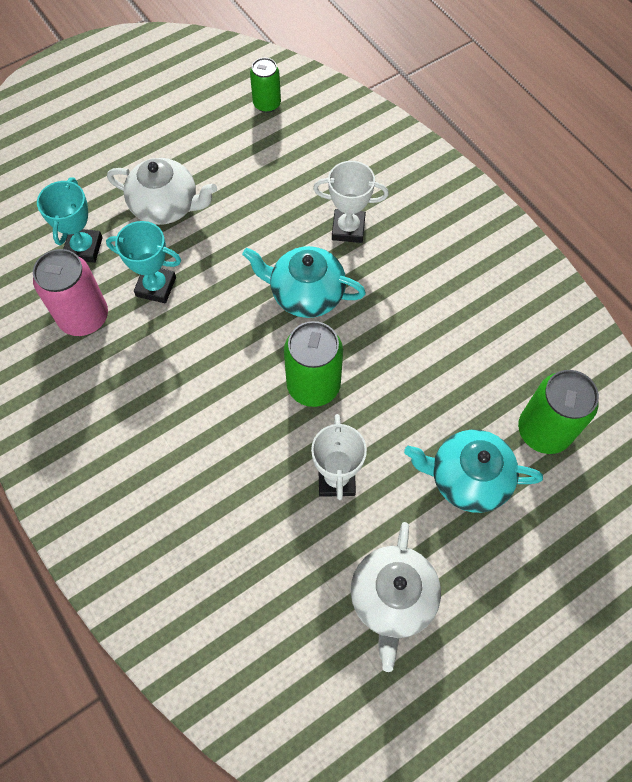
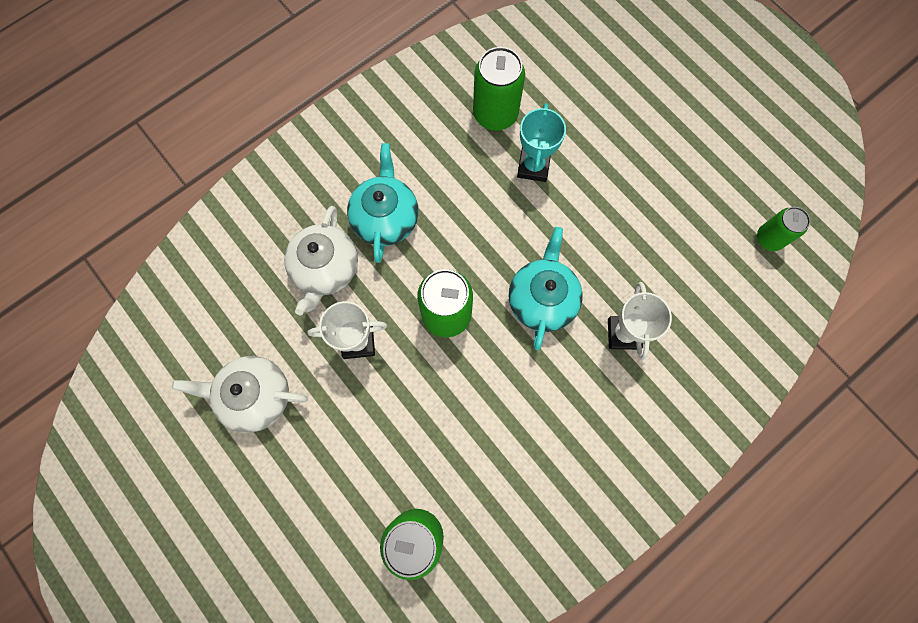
camera: 85 degrees right, 10 degrees up
pink can [33,249,108,336] -> green can [473,47,525,130]
turquoise trophy [37,178,103,263] -> none
white teapot [107,158,217,225] -> white teapot moved to [284,206,358,316]
turquoise teapot [404,430,543,513] -> turquoise teapot moved to [347,143,419,263]

